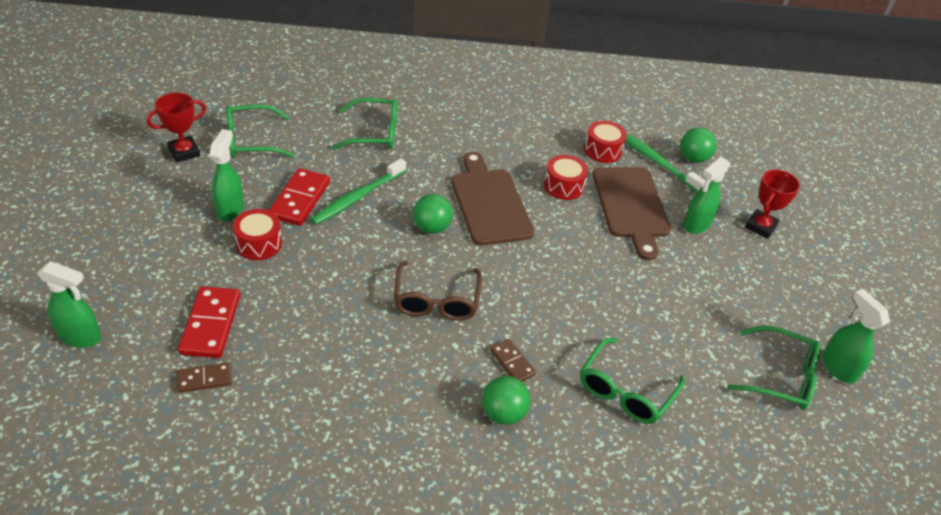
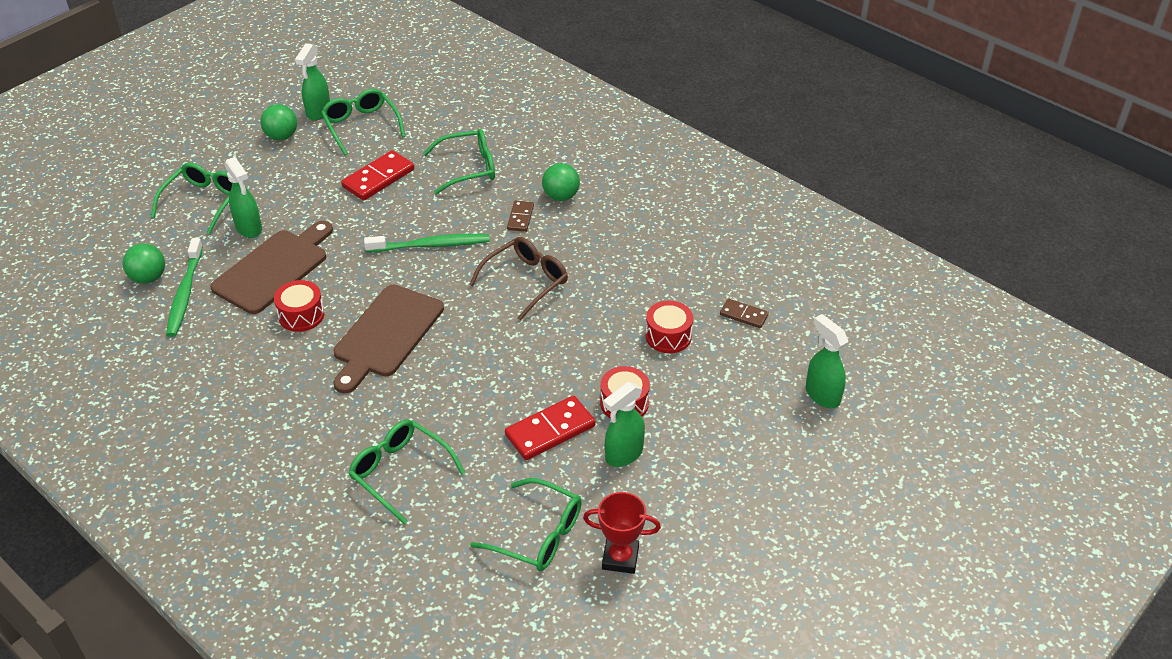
camera: 135 degrees left, 0 degrees up
red domino [178,286,241,358] -> red domino moved to [341,150,414,201]
green toothbrush [310,158,406,225] -> green toothbrush moved to [364,234,490,253]
green ball [413,194,453,234] -> green ball moved to [260,104,297,140]
red drum [584,121,627,163] -> red drum moved to [646,301,693,353]
green spray bottle [683,157,730,234] -> green spray bottle turned 60 degrees clockwise [224,157,262,238]
red trophy [745,169,800,239] -> green glasses [151,162,232,234]

